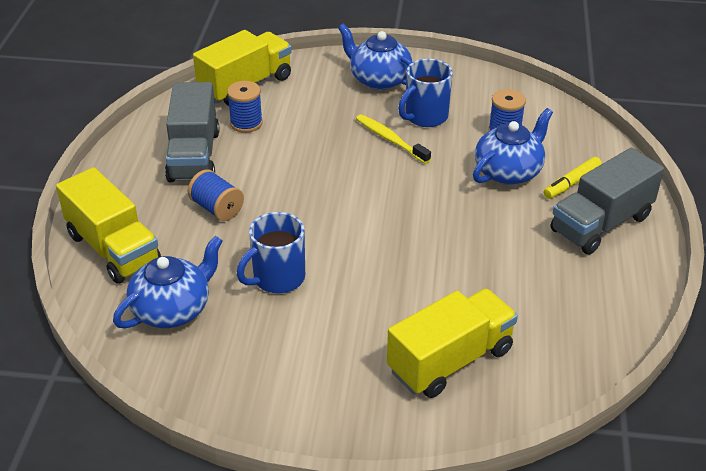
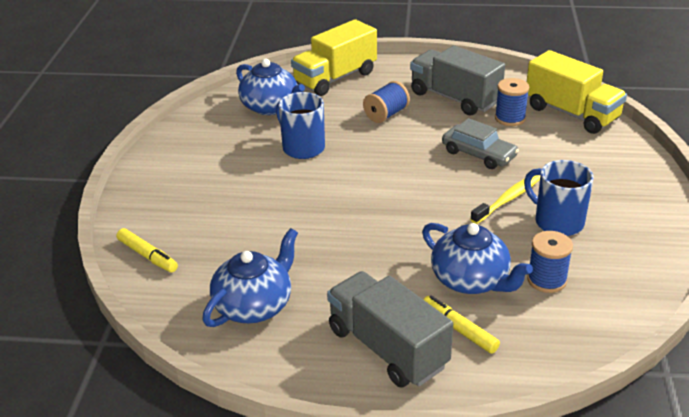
camera: 90 degrees right, 5 degrees down
grey truck [165,82,219,182] -> grey truck turned 45 degrees clockwise [410,46,505,116]
blue teapot [338,24,412,90] -> blue teapot moved to [203,228,298,327]
yellow truck [387,289,518,398] -> none
none -> yellow marker [117,228,178,272]
none -> grey car [442,118,519,169]

